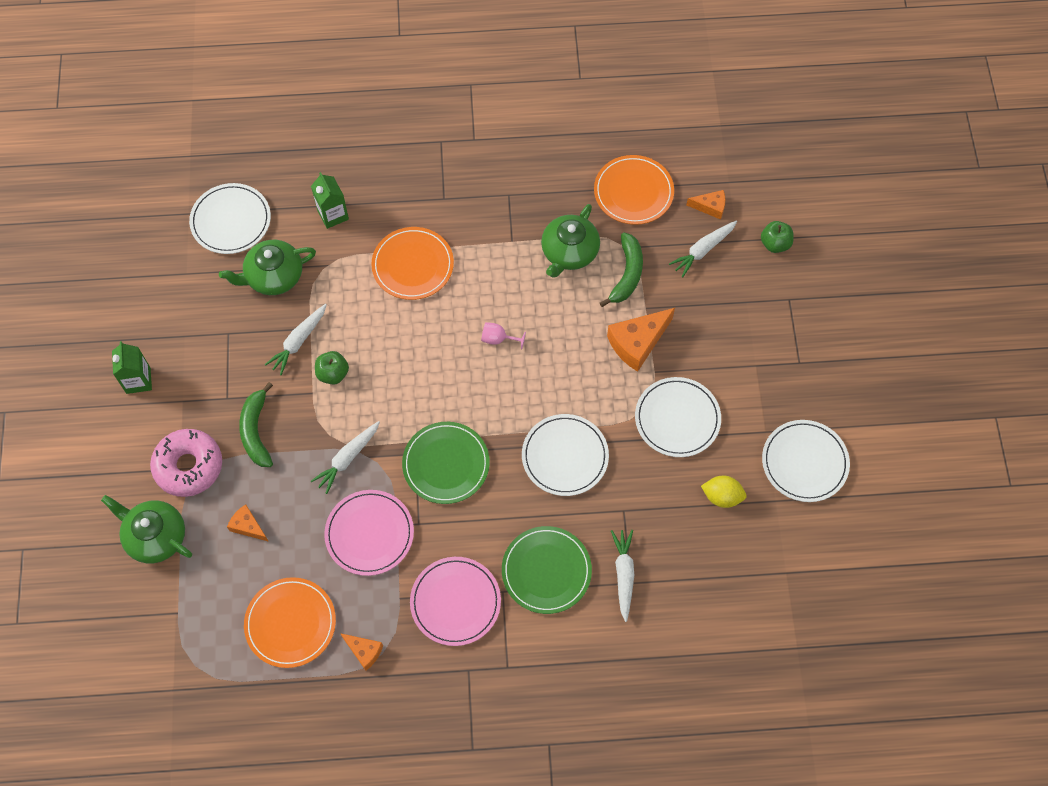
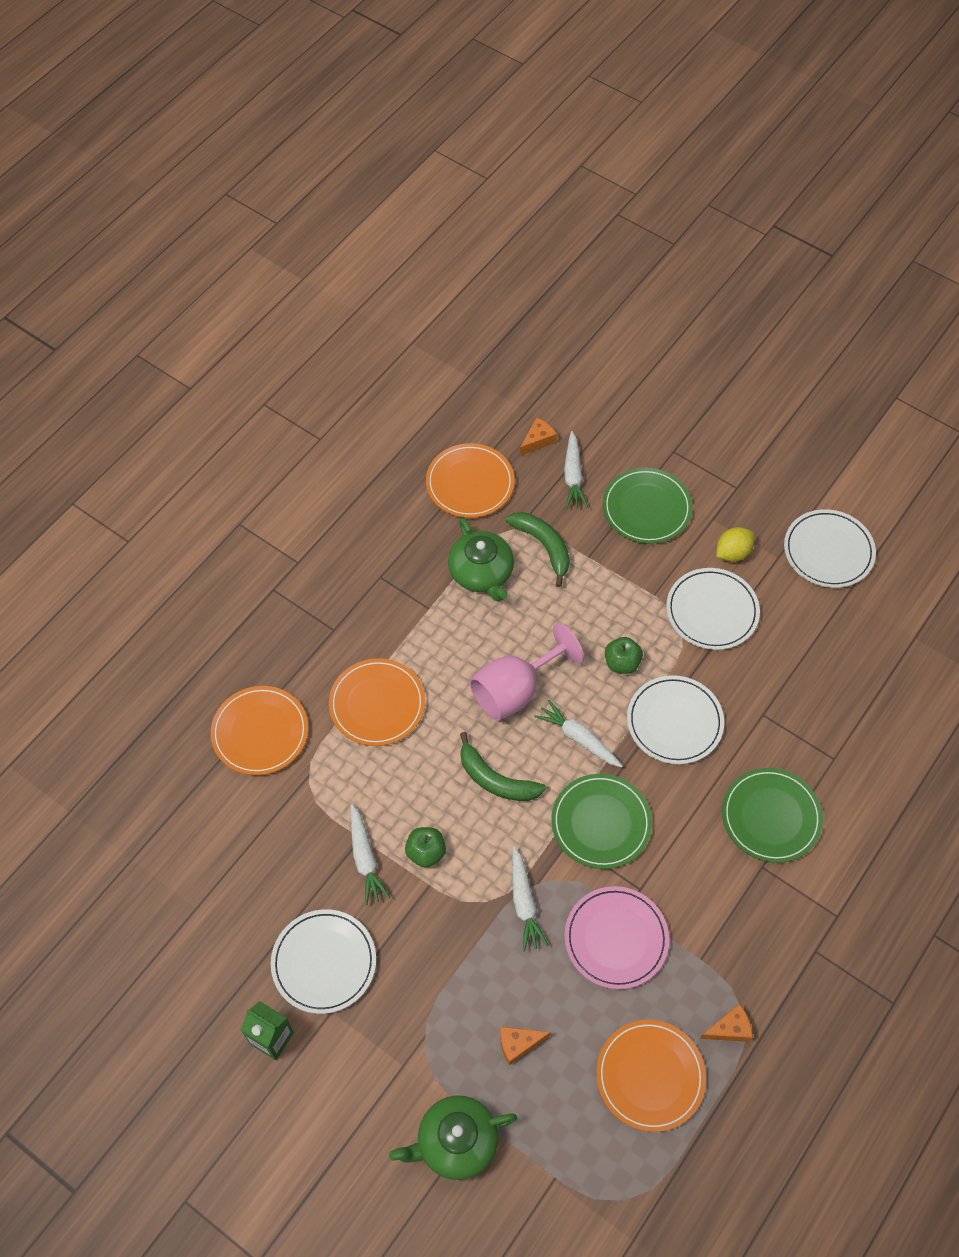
camera: 50 degrees left, 5 degrees down
pink donut [150,429,222,497] -> none
white plate [189,183,271,254] -> white plate moved to [271,909,376,1014]
green teapot [219,240,316,295] -> none
green banana [239,382,273,467] -> green banana moved to [460,732,546,801]
green carton [311,172,349,229] -> orange plate [211,686,308,775]
pink plate [410,557,501,646] -> none
pink goblet [481,322,526,349] -> pink goblet [470,623,584,721], size x2.27
orange cheese [607,308,675,372] -> none
white carrot [611,530,634,622] -> white carrot moved to [534,700,623,768]
yellow lemon [701,476,747,508] -> yellow lemon moved to [716,527,755,562]
green apple [761,221,794,253] -> green apple moved to [605,637,643,674]
none -> green plate [603,468,692,544]

